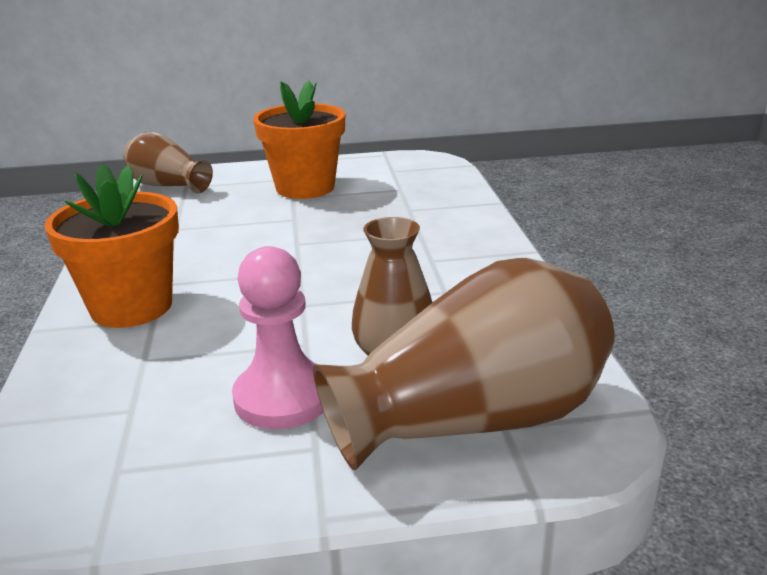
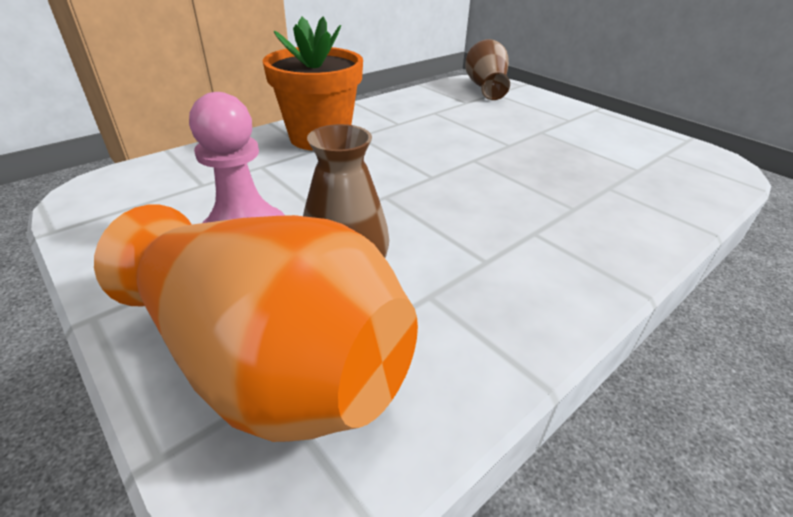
camera: 55 degrees right, 10 degrees up
orange flower pot [253,80,345,199] -> none
brown vase [313,258,615,470] -> orange vase [94,205,418,442]

